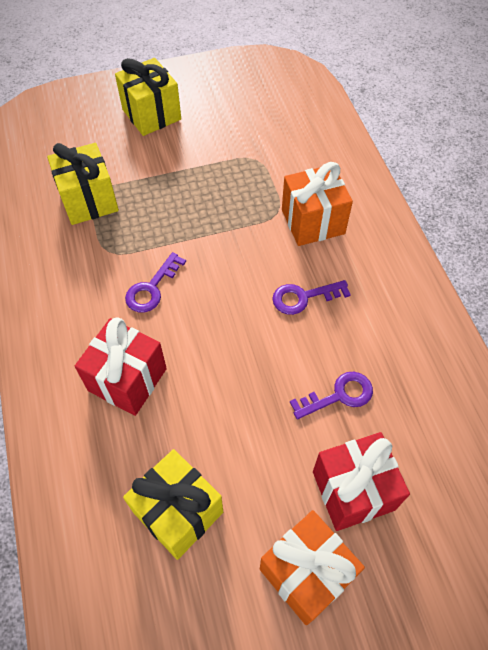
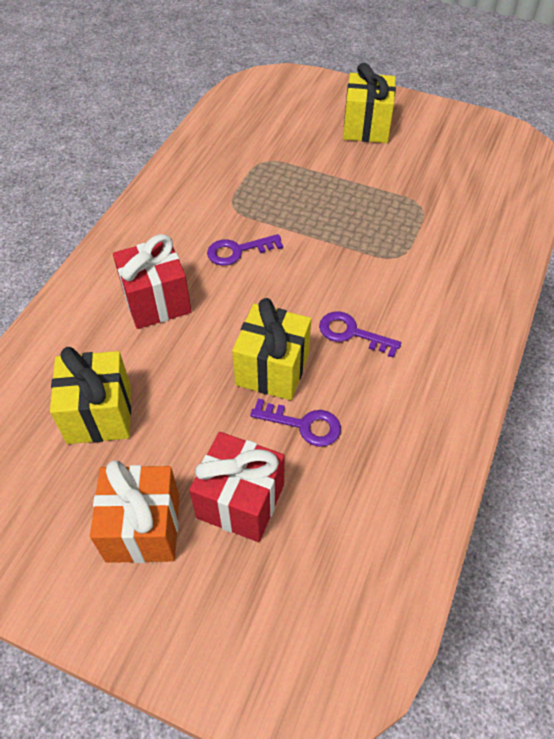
camera: 40 degrees right, 5 degrees down
yellow gift [47,143,119,225] -> yellow gift moved to [232,298,311,400]
orange gift [282,162,353,246] -> none

